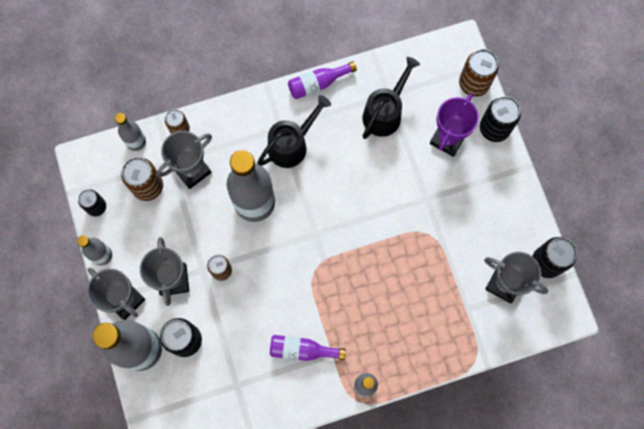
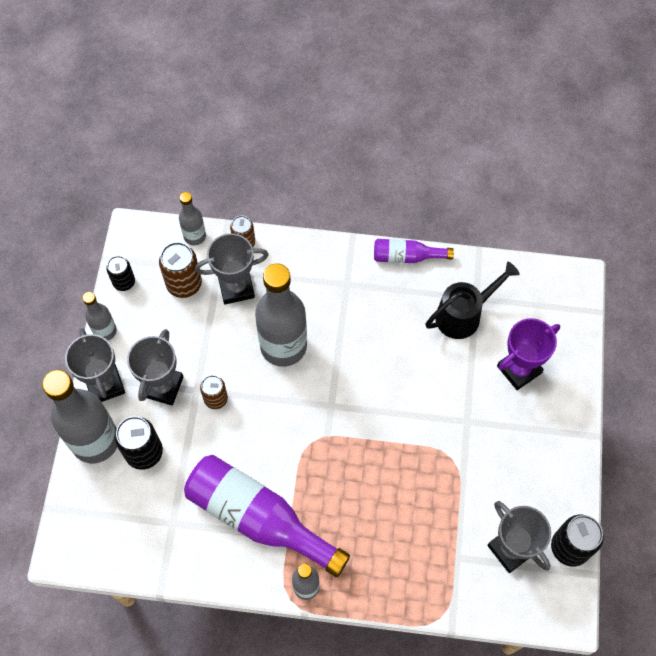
camera: 25 degrees right, 10 degrees down
black watering can [257,95,331,168] -> none
purple bottle [270,335,346,361] -> purple bottle [184,455,350,577], size x1.99
brown can [459,49,499,97] -> none
black can [480,96,521,142] -> none

